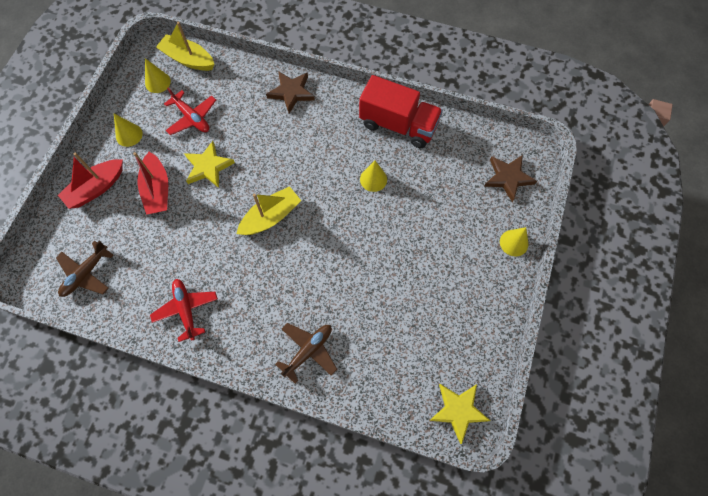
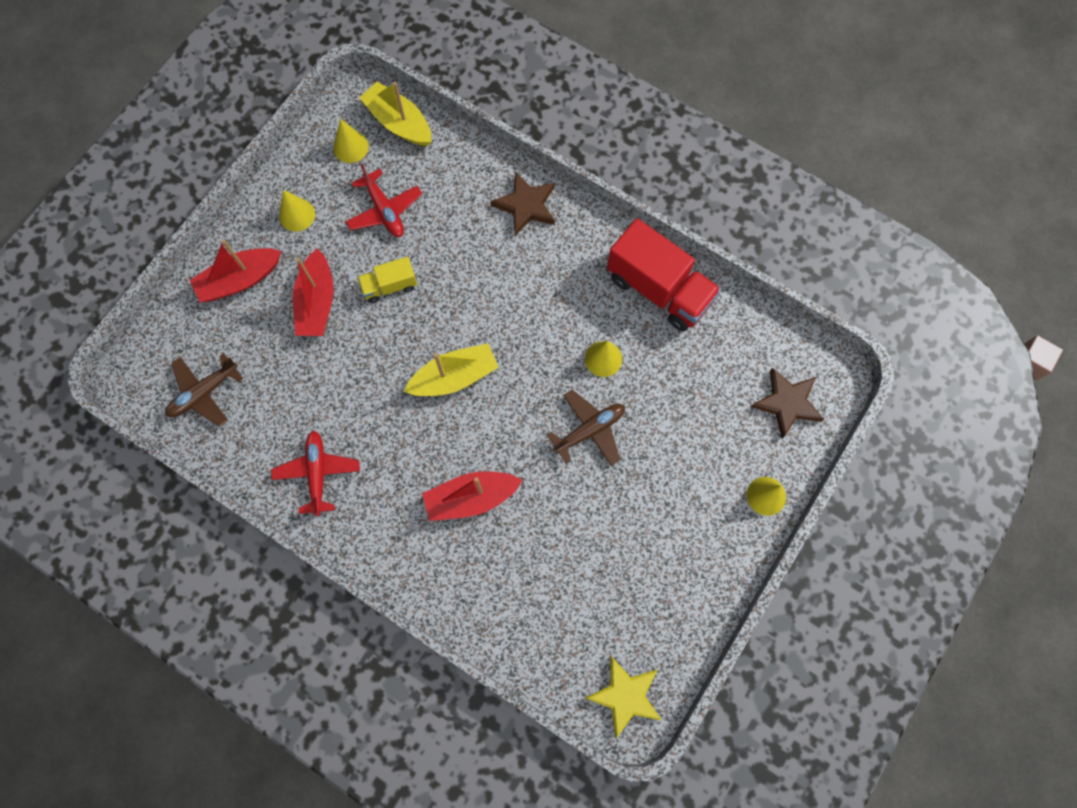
camera: 15 degrees right, 5 degrees up
yellow star [184,141,235,188] -> yellow truck [357,257,417,303]
brown plane [275,323,337,384] -> brown plane moved to [547,390,625,466]
none -> red boat [422,471,523,521]

